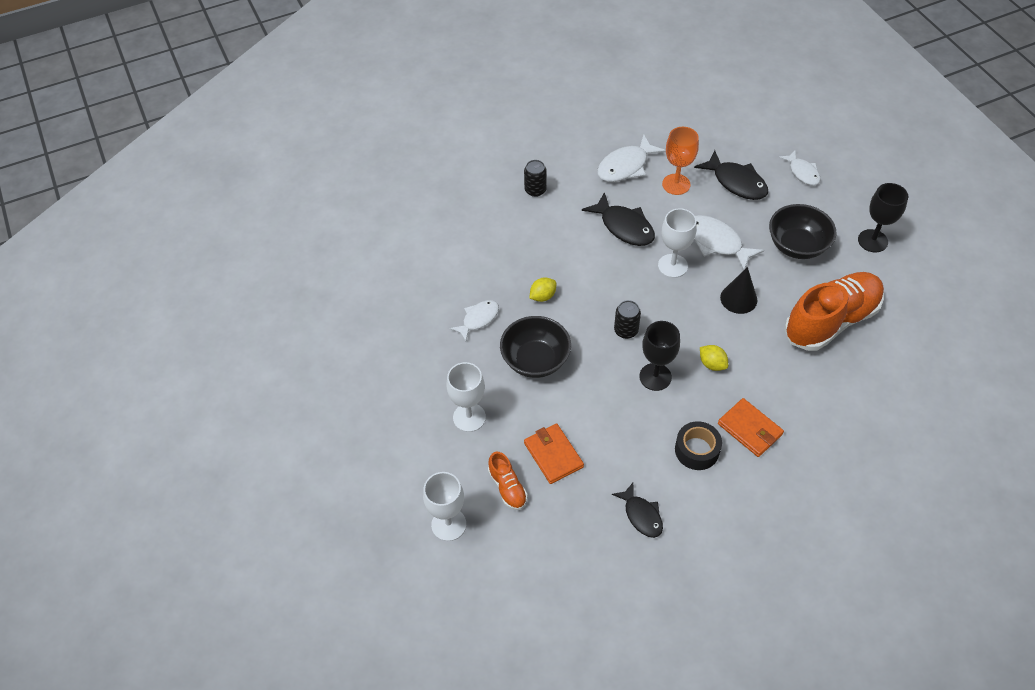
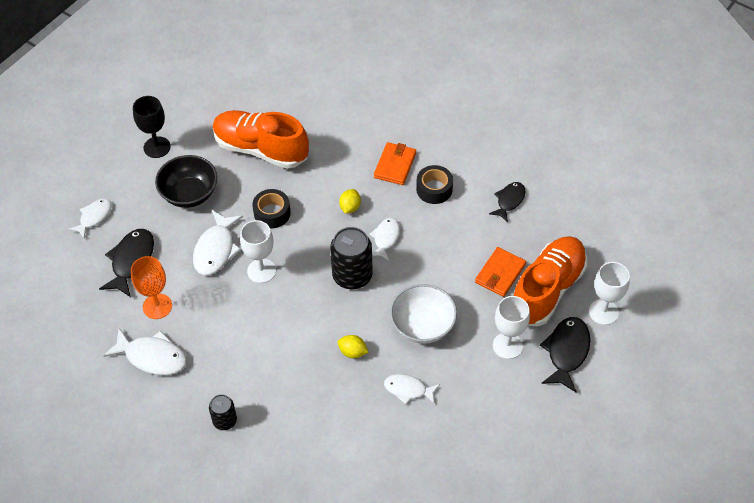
camera: 120 degrees left, 0 degrees up
orange shoe [488,451,527,510] -> orange shoe [514,236,587,327], size x2.22
black bowl [500,316,571,378] -> white bowl [390,284,457,344]
black fish [582,192,655,246] -> black fish moved to [540,317,590,393]
black can [614,300,641,339] -> black can [330,227,373,289], size x1.76
black goblet [639,321,680,391] -> white fish [369,218,400,261]
black cone [720,267,757,314] -> black tape [252,189,291,228]

